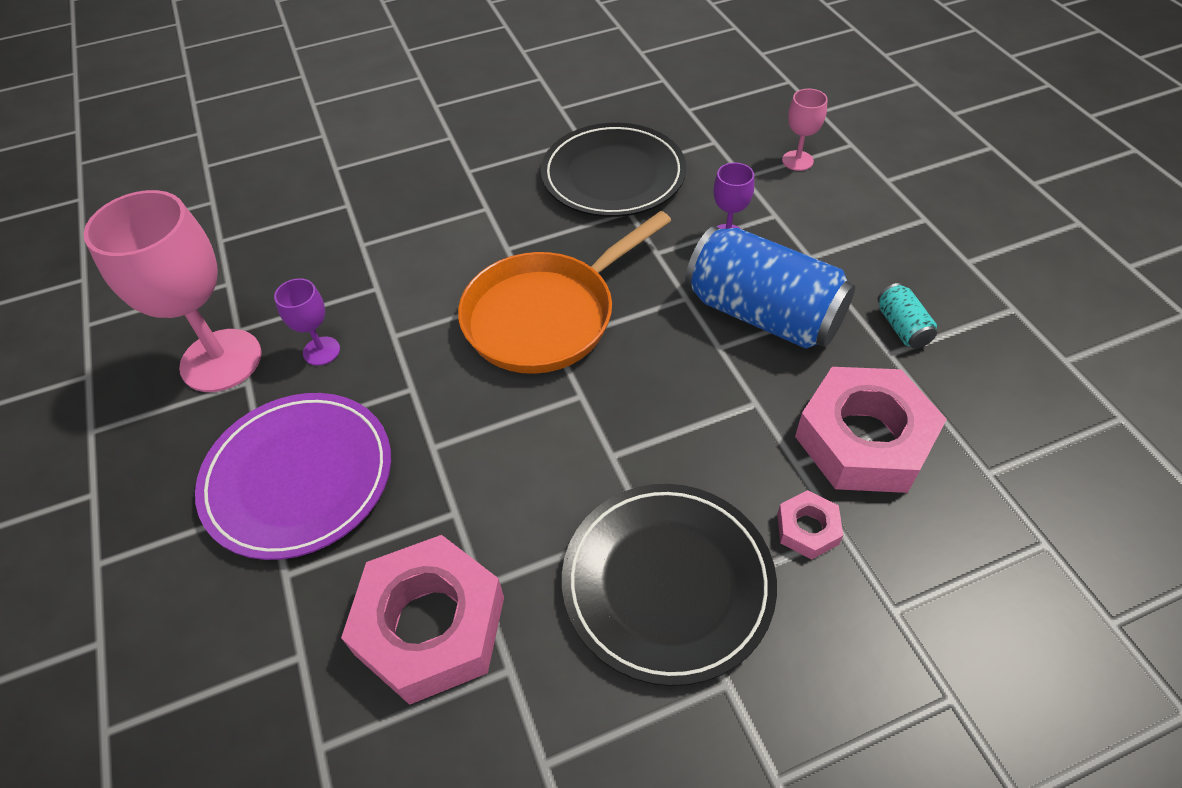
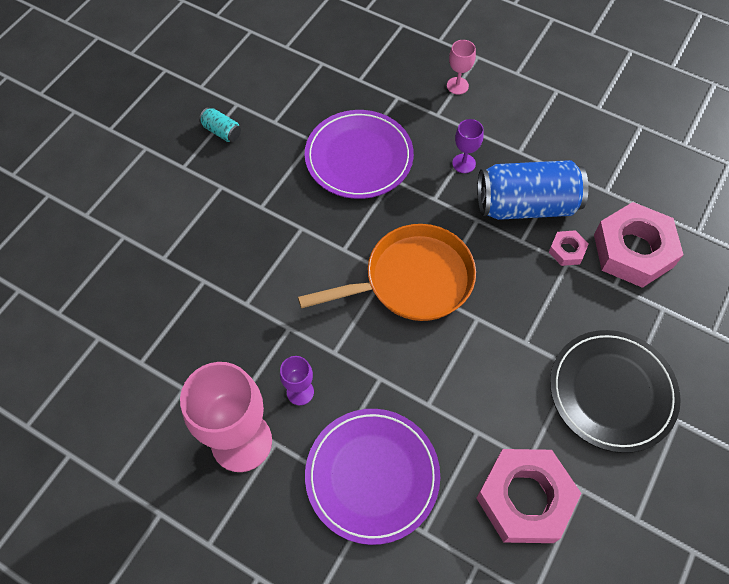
camera: 40 degrees left, 10 degrees up
orange pan [458,211,671,374] -> orange pan turned 120 degrees counterclockwise [298,224,476,321]
black plate [541,123,686,217] -> purple plate [305,110,414,199]
pink nut [777,490,843,559] -> pink nut moved to [549,230,588,266]
turquoise can [877,283,937,349] -> turquoise can moved to [199,107,241,142]

